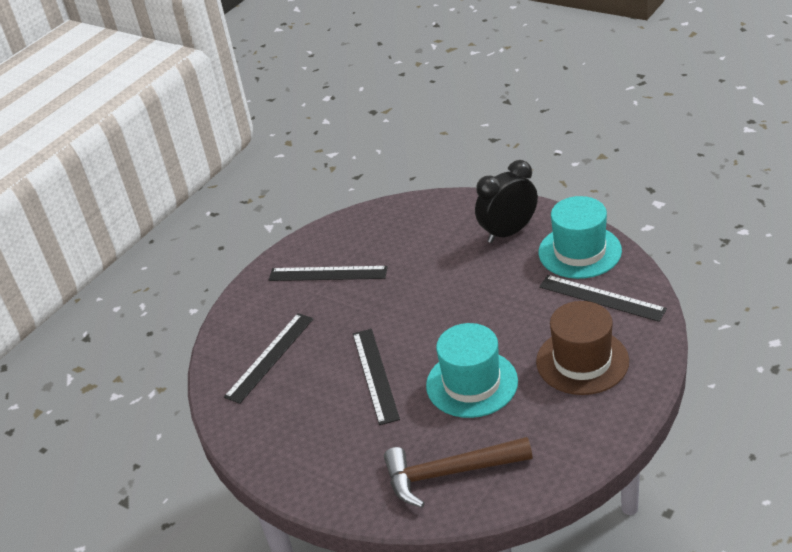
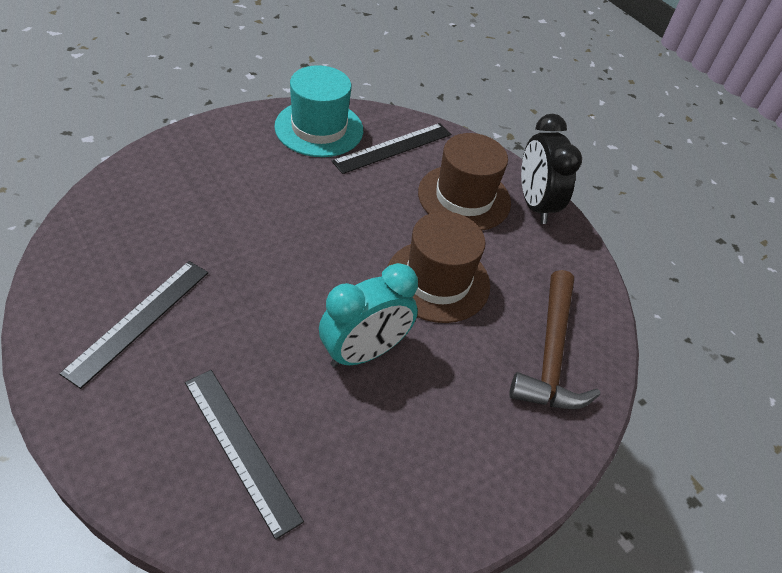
camera: 80 degrees left, 10 degrees up
black ruler [353,329,400,425] -> turquoise clock [319,263,418,368]
turquoise hat [426,323,518,418] -> brown hat [387,211,490,323]
black clock [475,160,538,243] -> black clock moved to [521,114,582,224]

